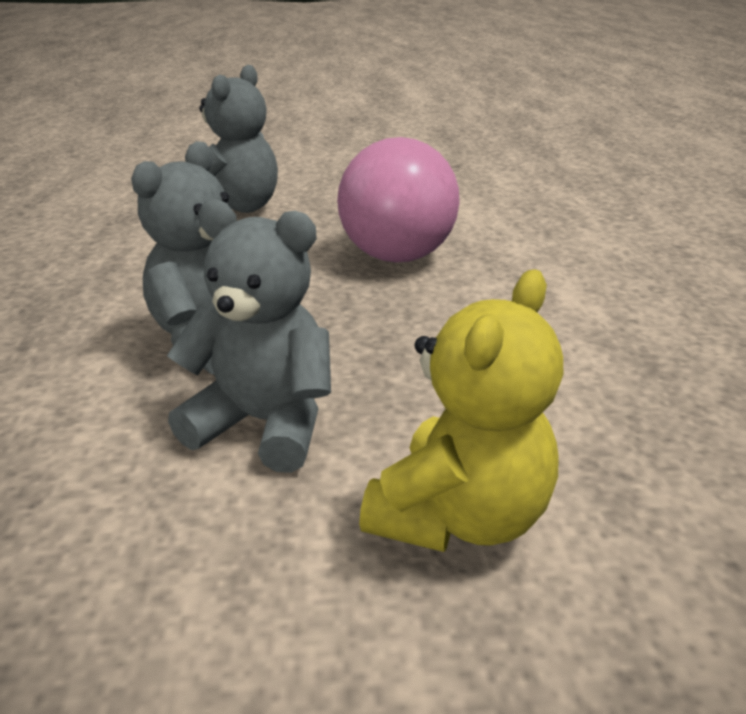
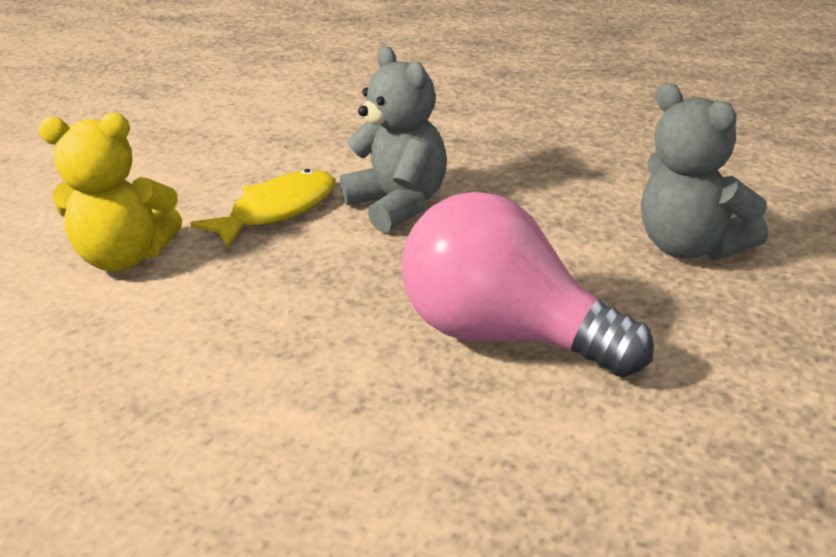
camera: 120 degrees right, 0 degrees up
grey teddy bear [167,199,331,473] -> yellow fish [190,169,335,248]
yellow teddy bear [359,269,563,552] -> yellow teddy bear turned 60 degrees counterclockwise [38,113,182,271]

